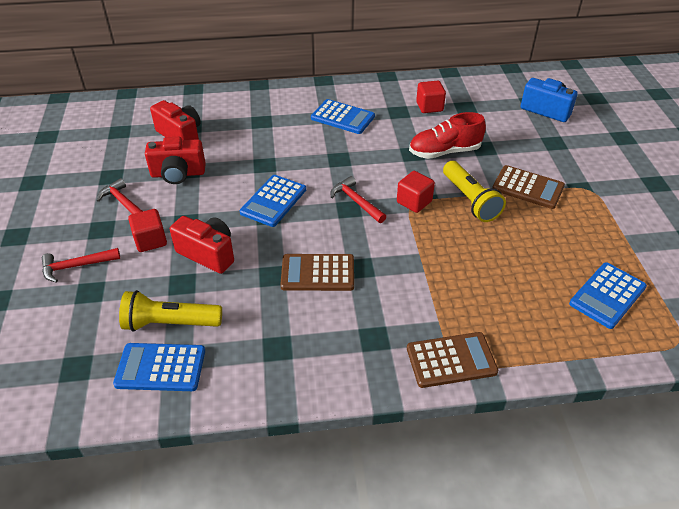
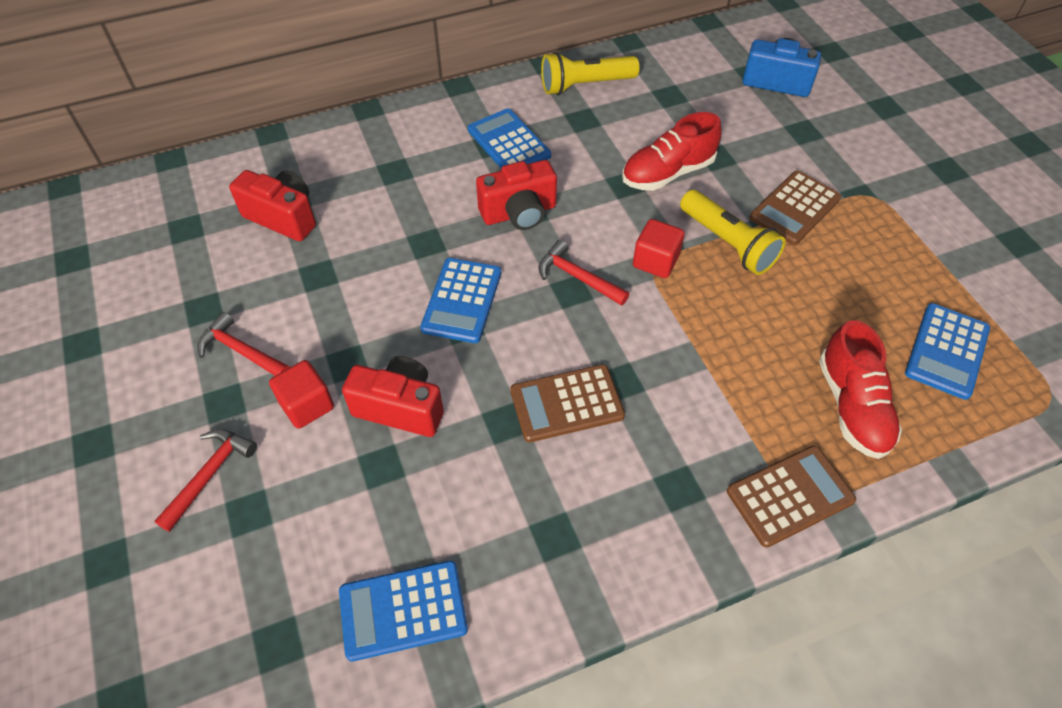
camera: 15 degrees left, 10 degrees up
red hammer [42,248,120,283] -> red hammer turned 150 degrees clockwise [154,429,257,532]
yellow flashlight [119,290,222,332] -> yellow flashlight moved to [541,52,640,95]
red camera [145,137,206,184] -> red camera moved to [476,160,557,230]
blue calculator [311,99,375,134] -> blue calculator turned 135 degrees counterclockwise [468,108,551,168]
red cube [416,80,446,113] -> none
brown calculator [492,165,565,209] -> brown calculator turned 120 degrees clockwise [749,171,841,245]
none -> red shoe [819,320,902,459]

